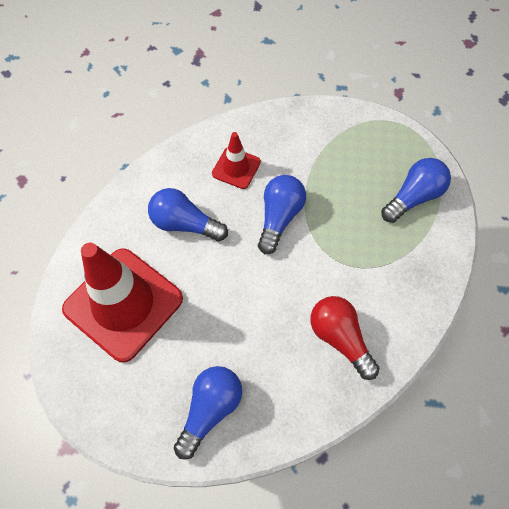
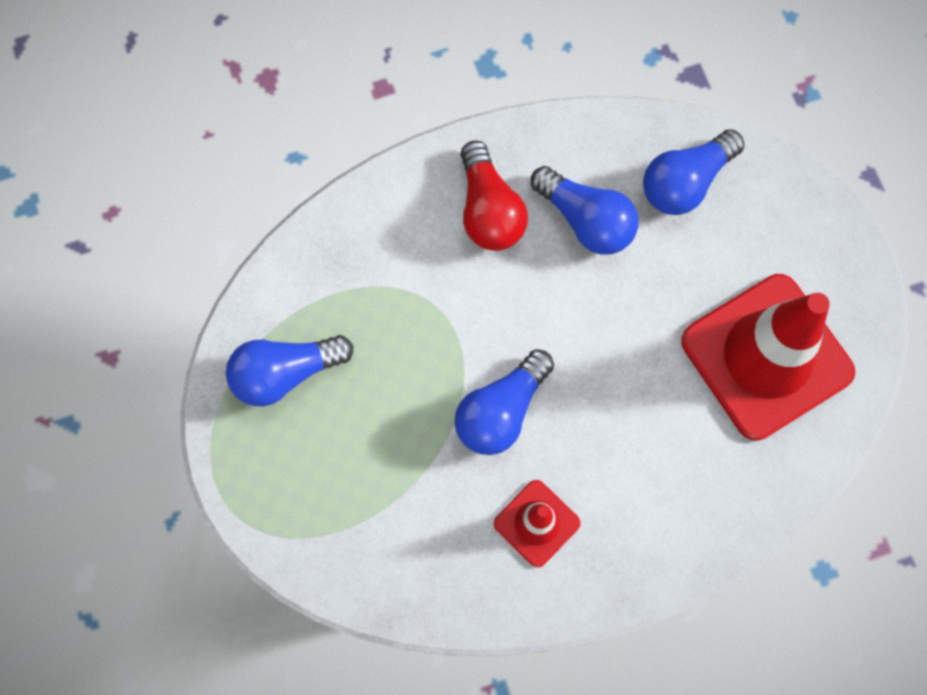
camera: 160 degrees left, 10 degrees up
blue light bulb [148,188,228,241] -> blue light bulb moved to [531,166,639,255]

